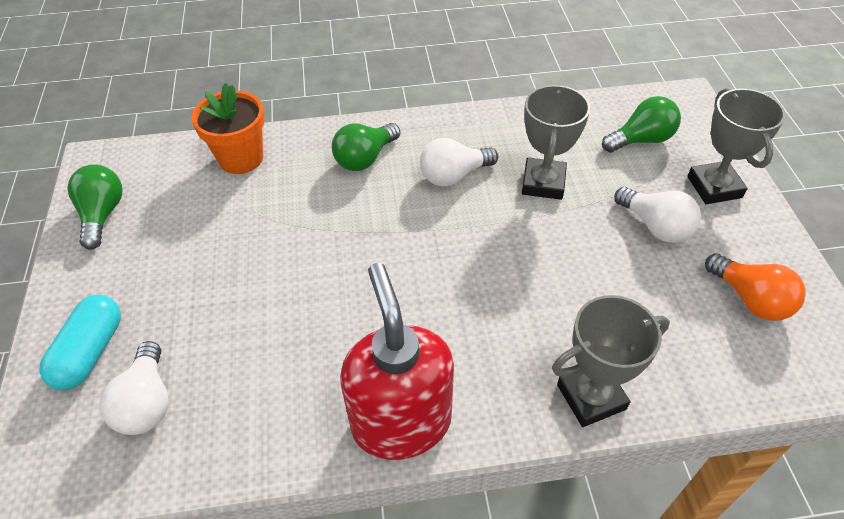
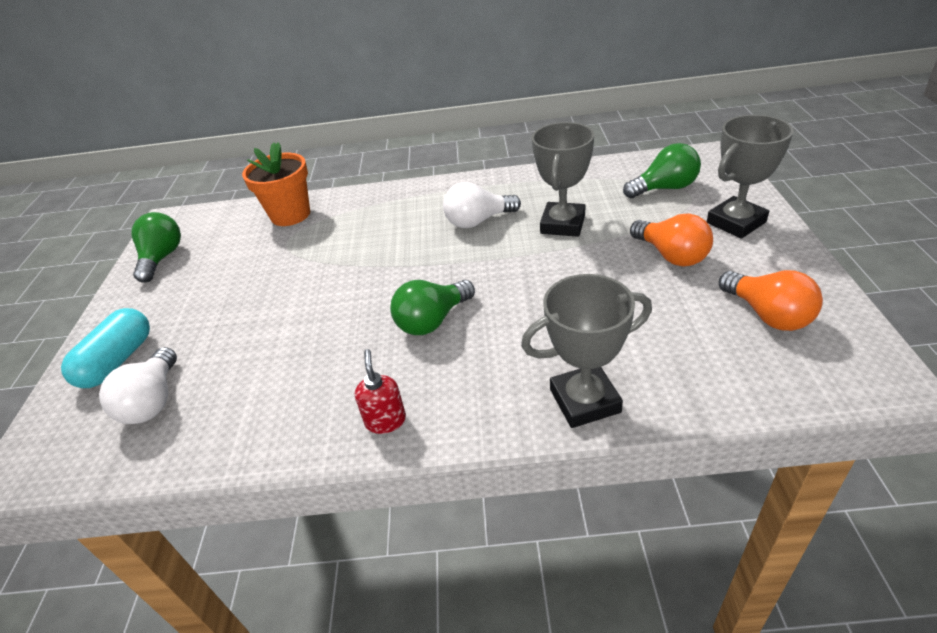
camera: 10 degrees right, 10 degrees down
green light bulb [332,123,400,171] -> green light bulb moved to [390,280,475,335]
red soap dispenser [340,263,454,460] -> red soap dispenser [355,349,406,434], size x0.41
white light bulb [614,187,701,243] -> orange light bulb [630,213,713,267]
grey trophy [687,88,785,204] -> grey trophy turned 60 degrees clockwise [707,115,793,239]

